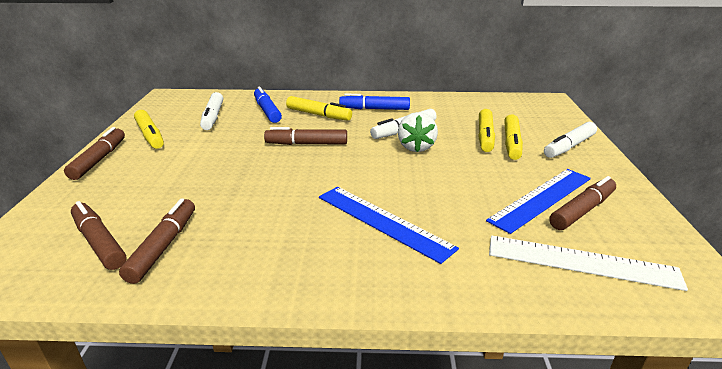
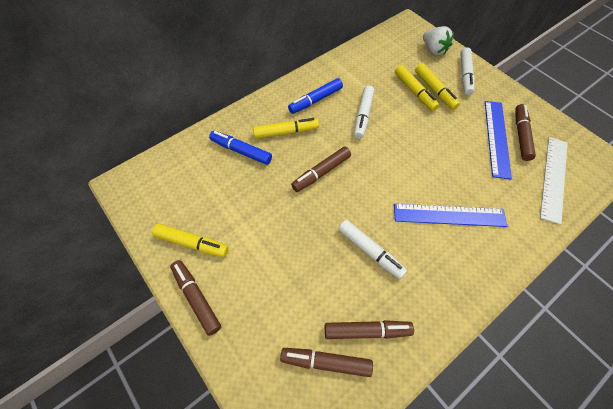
camera: 40 degrees left, 30 degrees up
brown marker [119,198,195,284] -> brown marker turned 120 degrees clockwise [325,320,414,339]
white marker [200,92,223,130] -> white marker moved to [338,220,407,279]
white strawberry [398,112,438,152] -> white strawberry moved to [423,26,454,55]
white ruler [489,236,688,291] -> white ruler turned 45 degrees counterclockwise [540,137,568,225]

